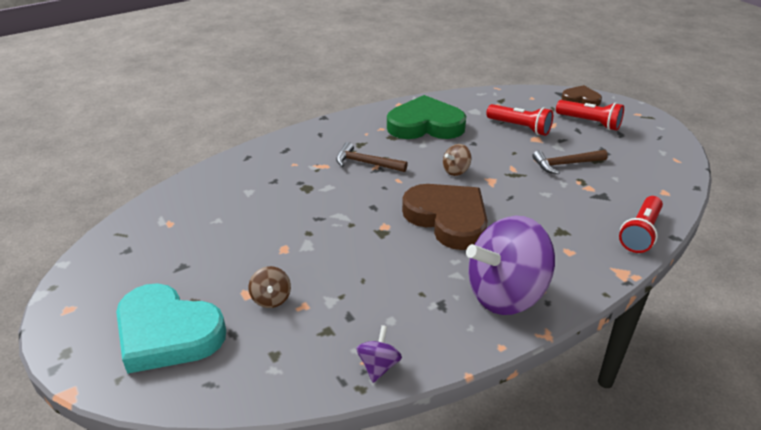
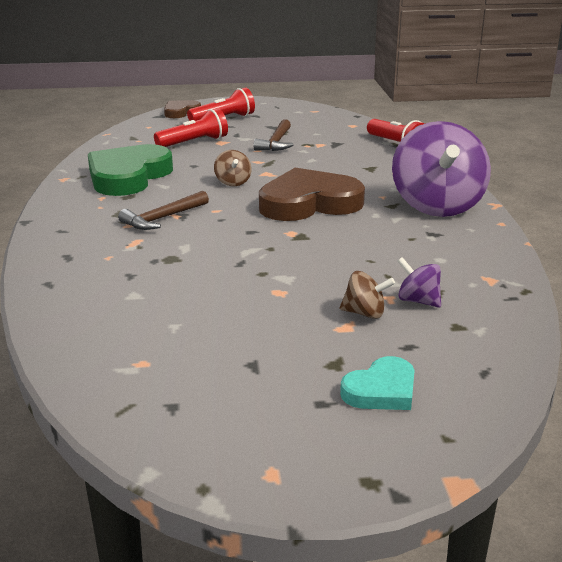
camera: 65 degrees left, 10 degrees down
turquoise heart [116,283,226,374] -> turquoise heart [340,356,415,410], size x0.52
purple spinning top [356,325,402,383] -> purple spinning top moved to [397,257,441,308]

